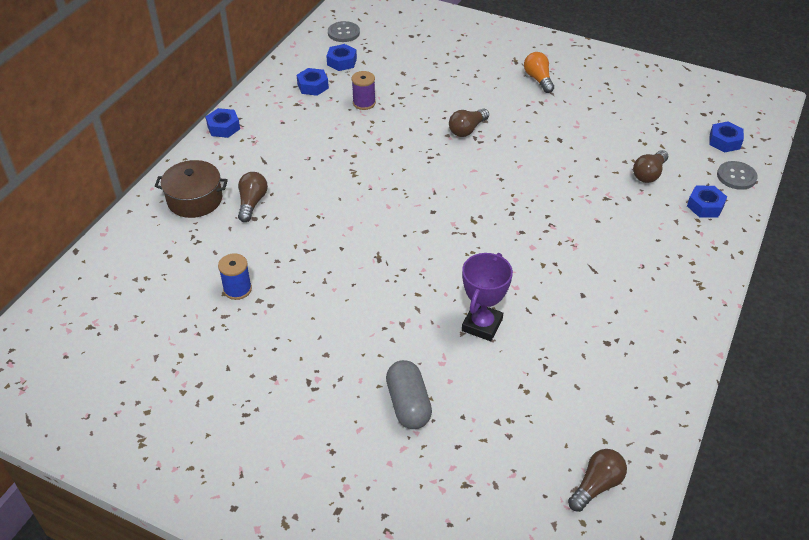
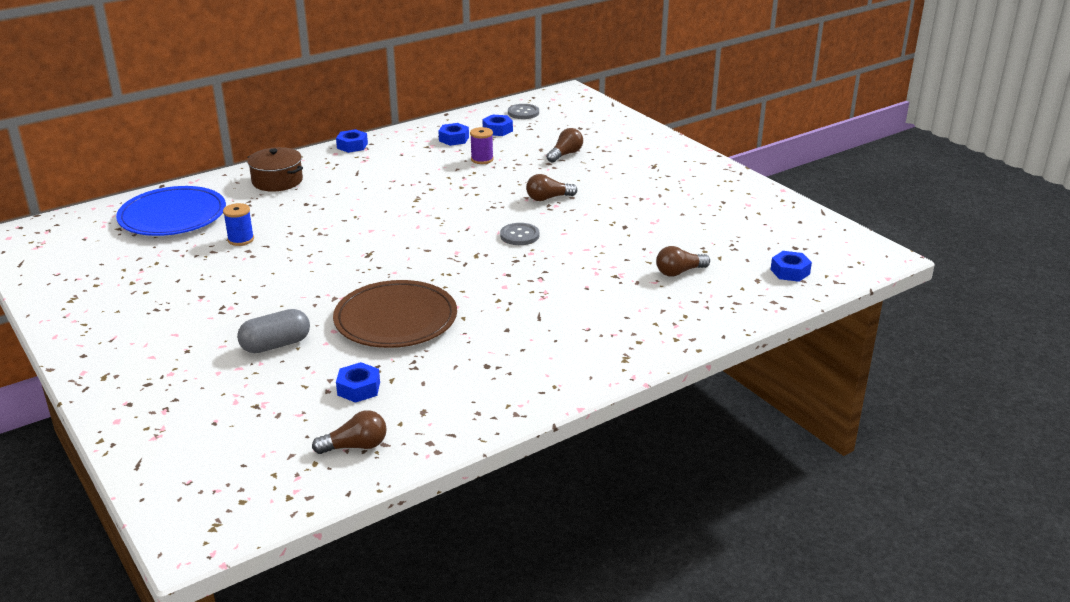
camera: 30 degrees right, 15 degrees down
brown light bulb [238,172,268,222] -> brown light bulb moved to [546,128,583,163]
grey capsule [386,360,432,429] -> grey capsule turned 45 degrees clockwise [237,309,310,353]
purple trophy [462,253,513,341] -> brown plate [333,280,457,348]
orange light bulb [524,52,554,93] -> none
blue nut [687,186,727,218] -> blue nut moved to [336,362,380,403]
grey button [717,161,758,190] -> grey button moved to [500,223,539,245]
none -> blue plate [116,186,226,236]

